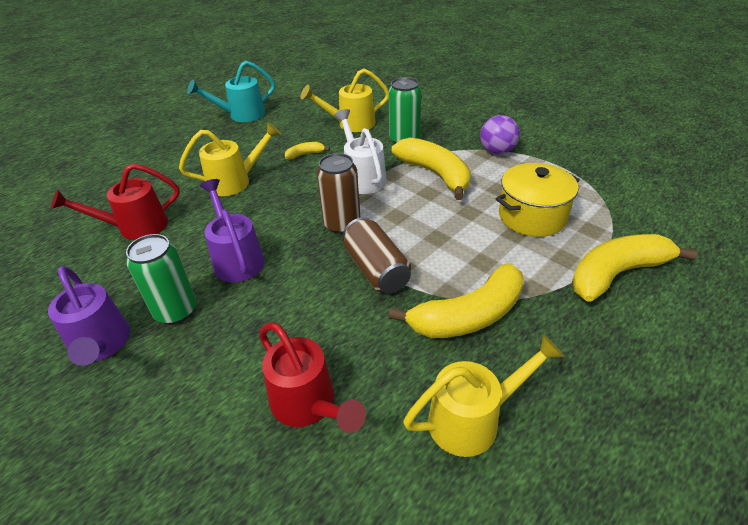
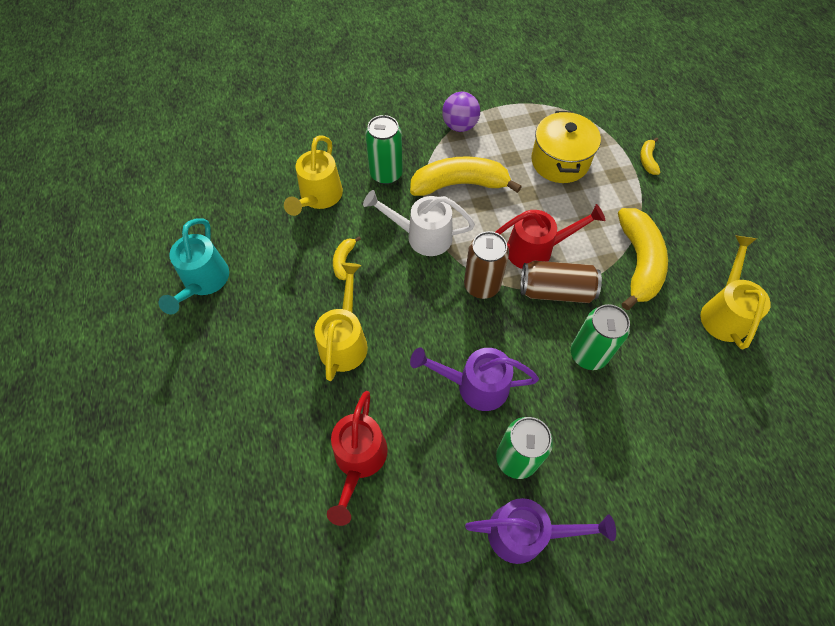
camera: 60 degrees left, 20 degrees up
red watering can [259,322,366,433] -> red watering can moved to [496,204,605,269]
yellow banana [572,234,698,302] -> yellow banana [640,138,660,175], size x0.45
none -> green can [571,304,630,370]

